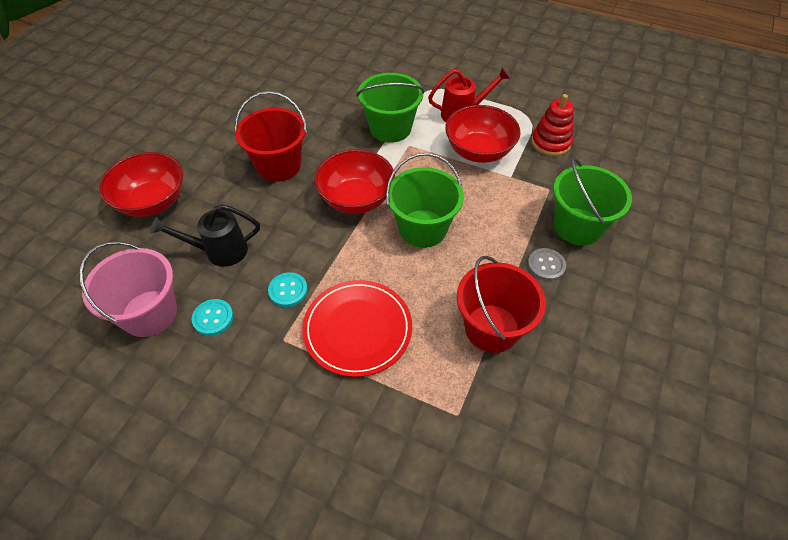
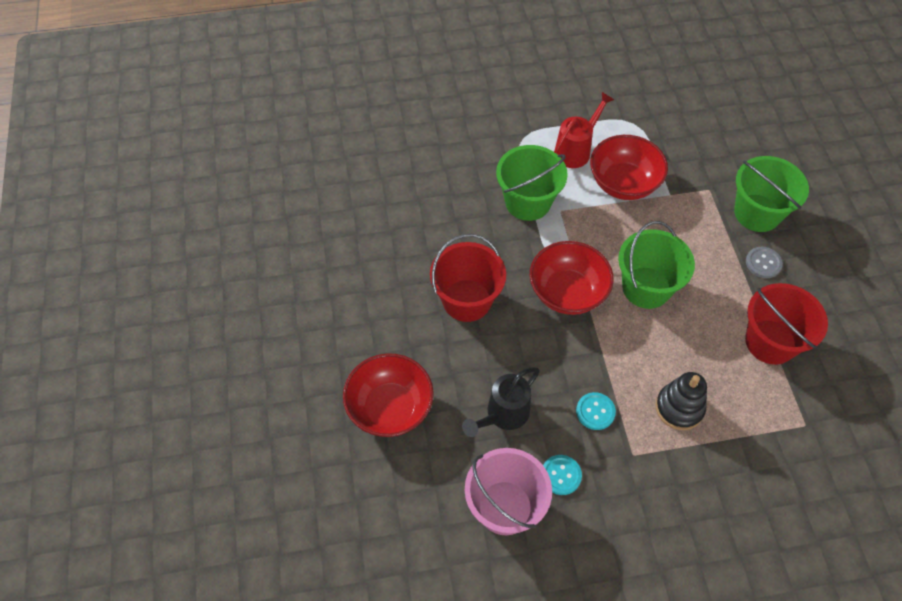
camera: 35 degrees left, 5 degrees up
red plate [302,280,412,377] -> black stacking toy [655,372,707,430]
red stacking toy [531,94,574,156] -> none

